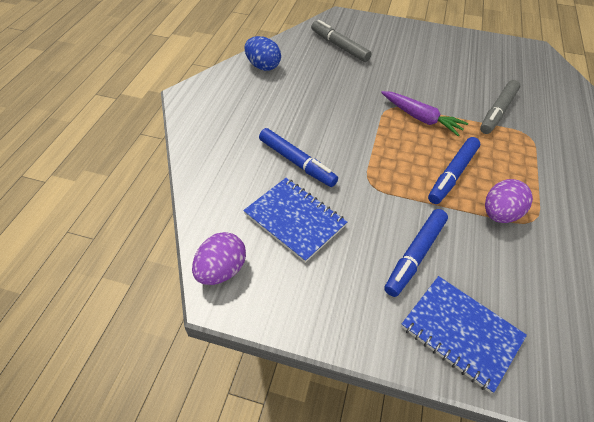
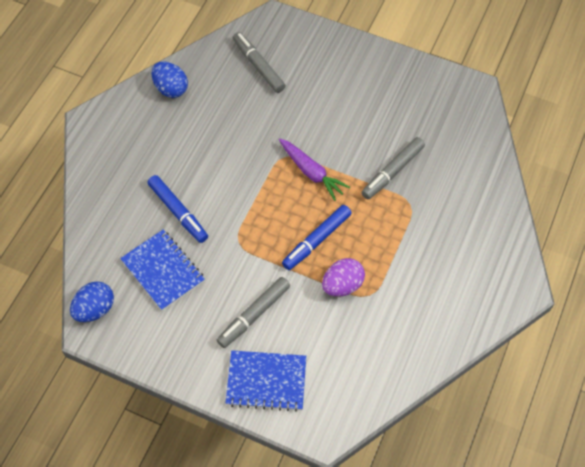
camera: 10 degrees right, 10 degrees up
purple egg [192,232,246,285] -> blue egg [70,281,114,322]
blue marker [384,209,448,297] -> grey marker [217,277,290,348]
blue notebook [401,276,527,393] -> blue notebook turned 45 degrees counterclockwise [225,350,306,411]

